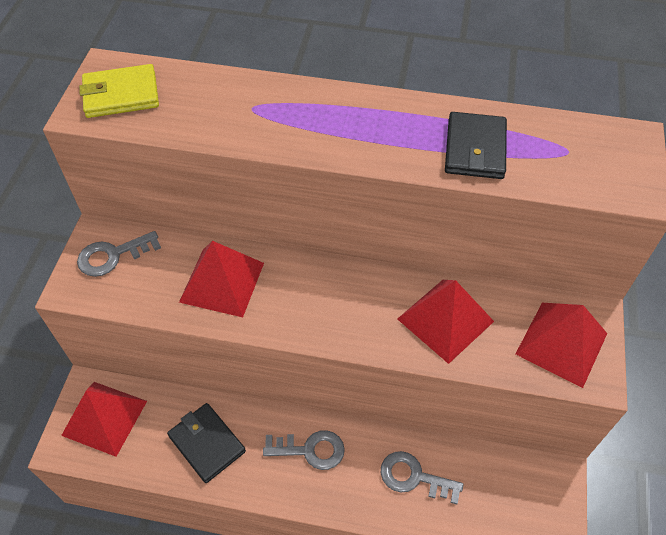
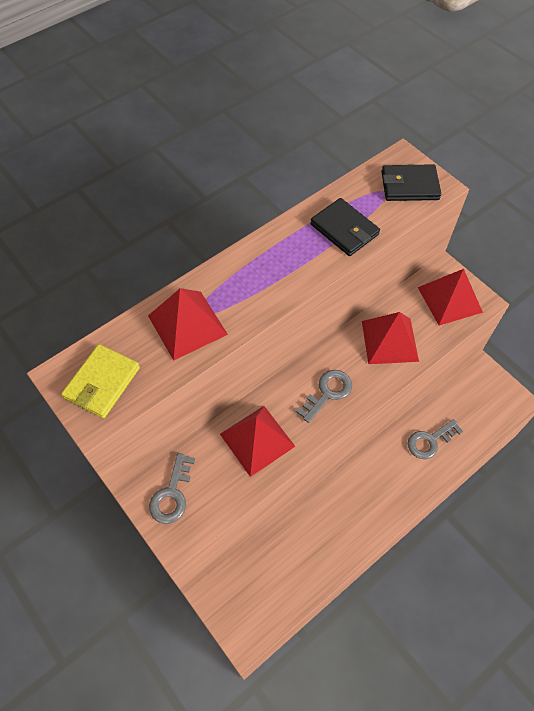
camera: 50 degrees left, 5 degrees up
red pyramid [61,382,147,457] -> red pyramid moved to [148,288,228,361]
black wallet [167,403,246,483] -> black wallet moved to [381,164,441,201]
grey key [263,430,345,470] -> grey key moved to [296,370,352,423]

